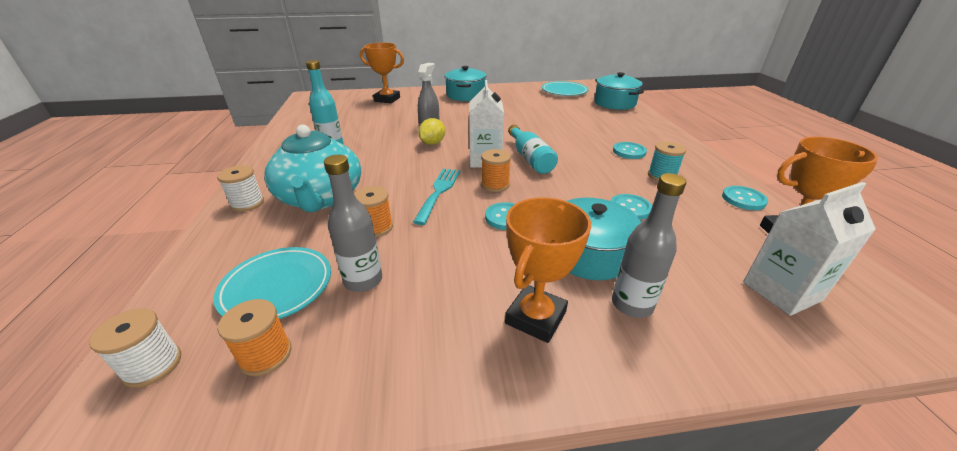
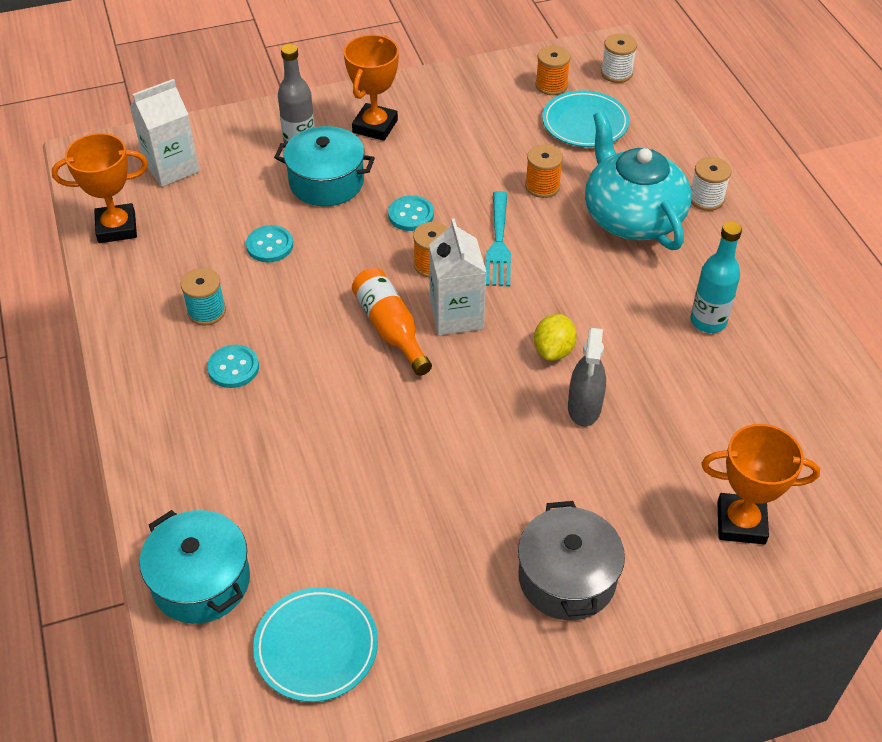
camera: 170 degrees right, 15 degrees up
grey bottle [324,155,382,292] -> none
turquoise pot [444,66,486,101] -> grey pot [518,501,625,620]
turquoise bottle [508,125,558,174] -> orange bottle [352,268,432,376]
turquoise button [722,186,768,210] -> none

